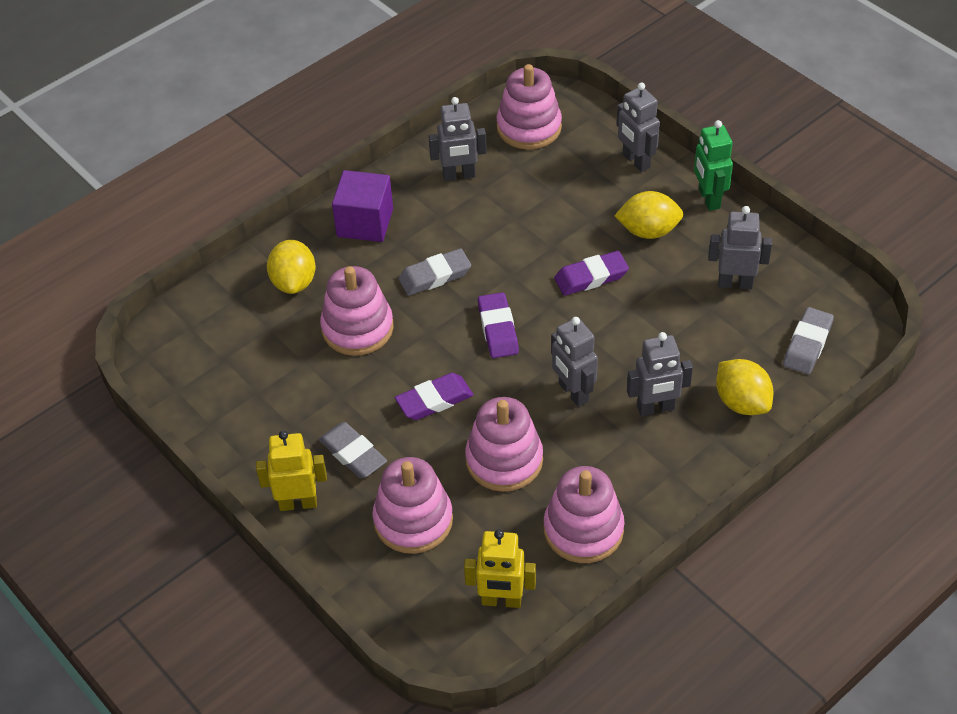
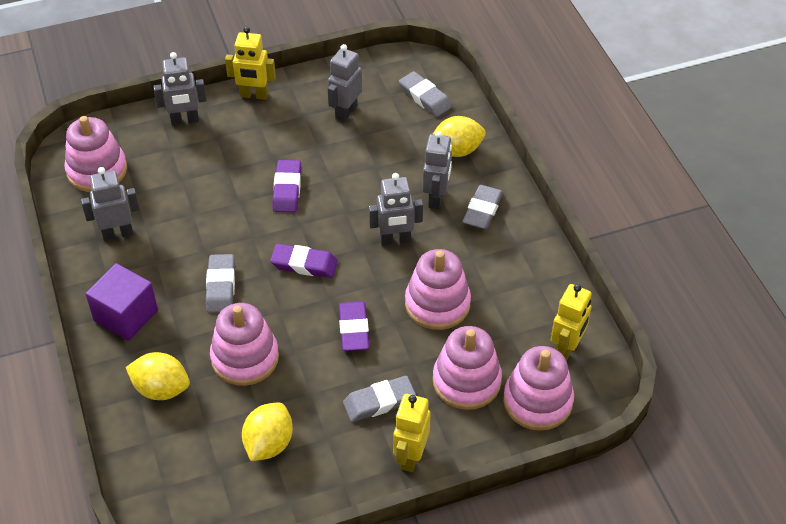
camera: 70 degrees left, 0 degrees up
grey robot [428,97,487,181] -> grey robot turned 120 degrees counterclockwise [81,167,140,241]
pink stacking toy [544,466,625,563] -> pink stacking toy moved to [503,346,574,431]
yellow lemon [614,191,684,239] -> yellow lemon moved to [242,402,293,461]
green robot [694,120,733,211] -> yellow robot [225,27,276,100]
none -> grey eraser [463,185,503,229]

